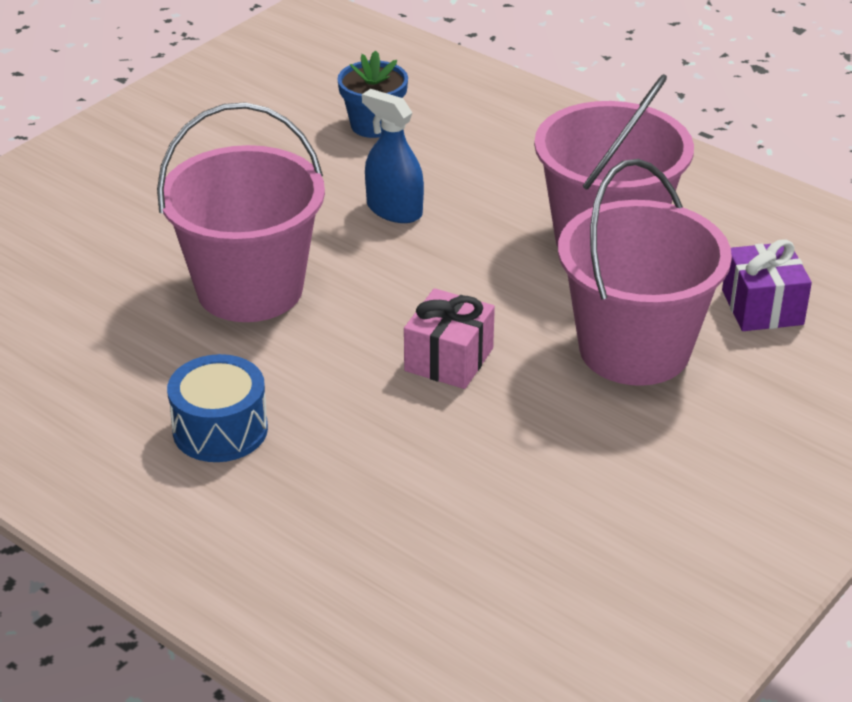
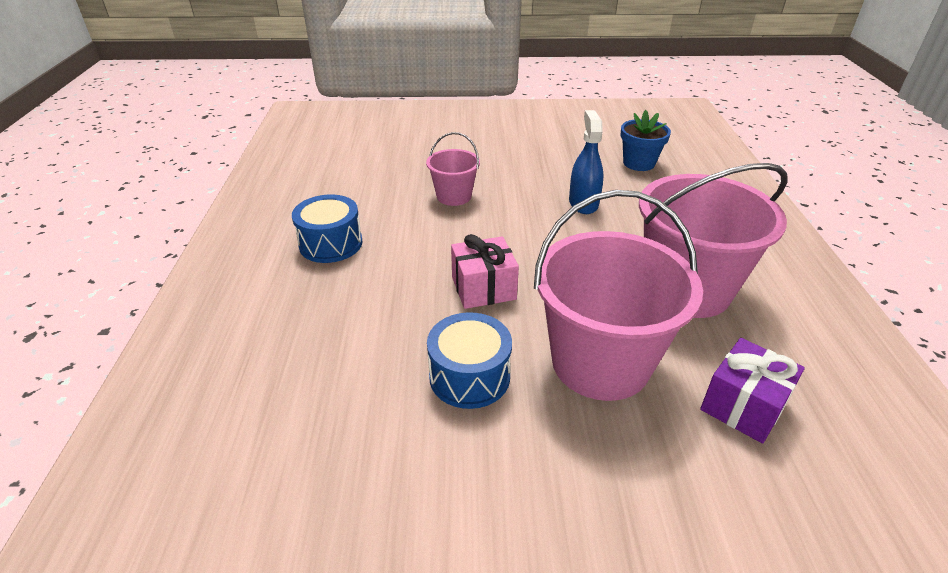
camera: 50 degrees right, 0 degrees up
pink bucket [157,102,325,322] -> pink bucket [426,132,480,206], size x0.50
none -> blue drum [427,312,512,409]

